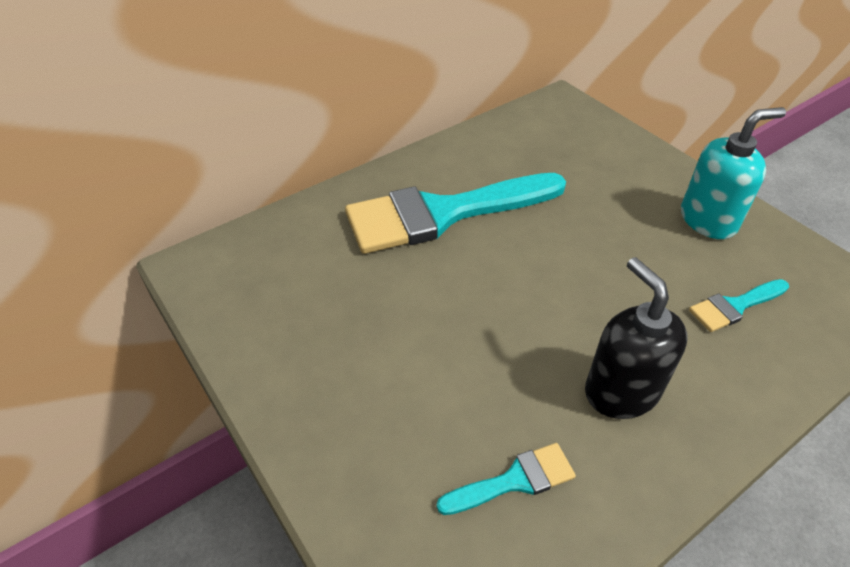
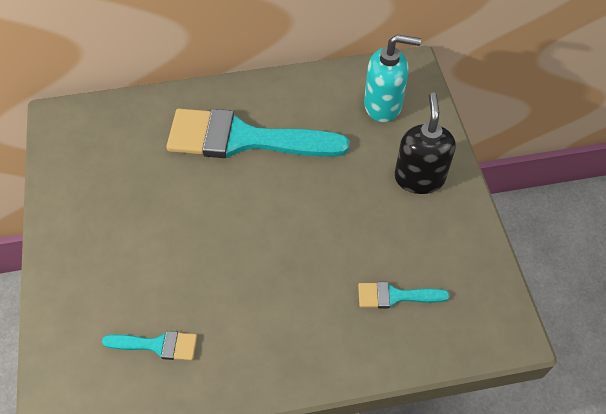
camera: 25 degrees right, 10 degrees up
black soap dispenser [585,257,687,419] -> black soap dispenser moved to [394,92,456,194]
turquoise soap dispenser [681,107,786,239] -> turquoise soap dispenser moved to [364,35,421,122]

